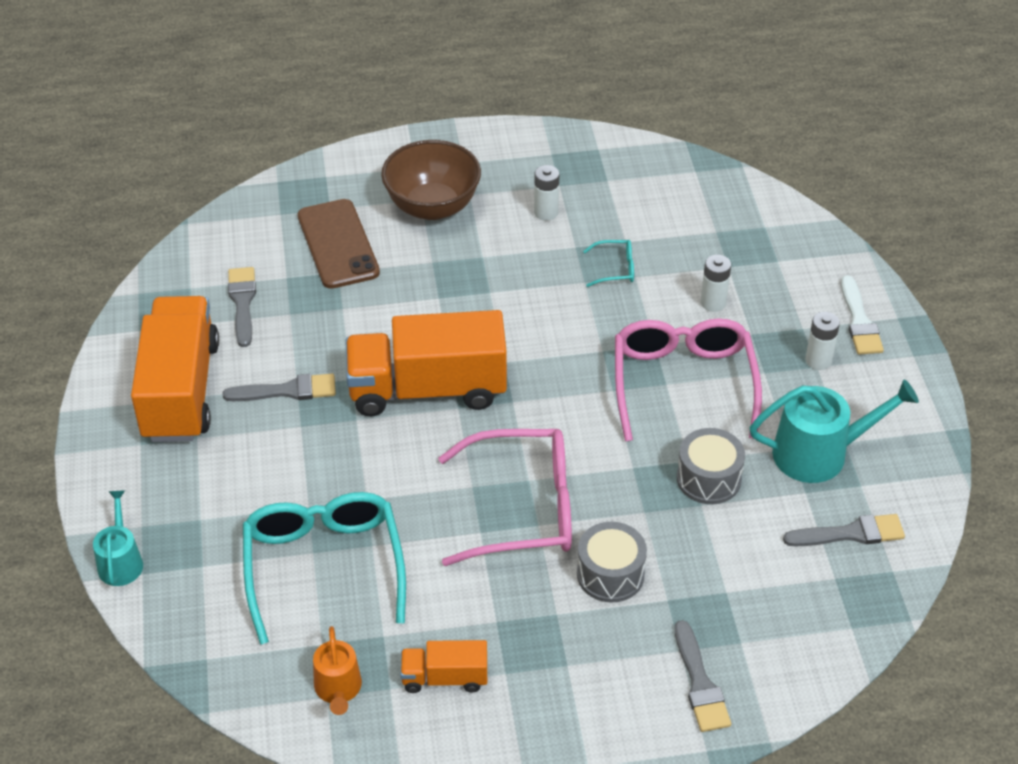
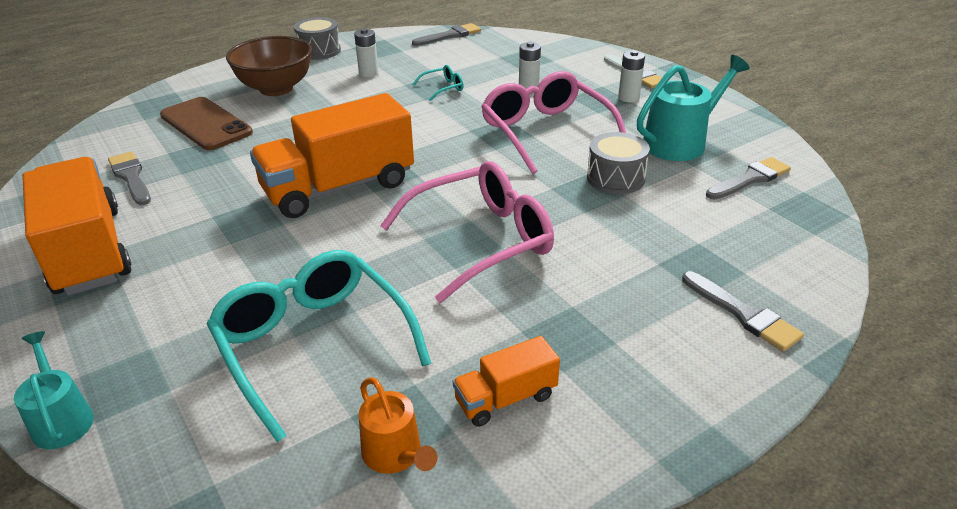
camera: 25 degrees left, 10 degrees down
grey brush [223,374,336,401] -> grey brush moved to [412,23,481,46]
grey drum [577,522,647,602] -> grey drum moved to [294,17,341,60]

